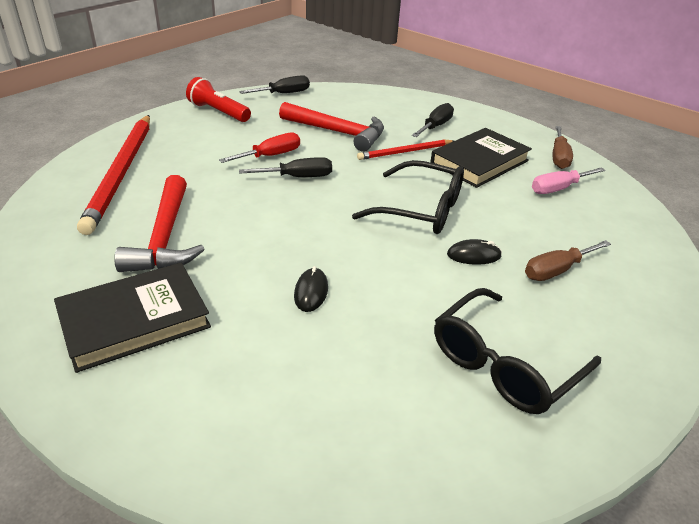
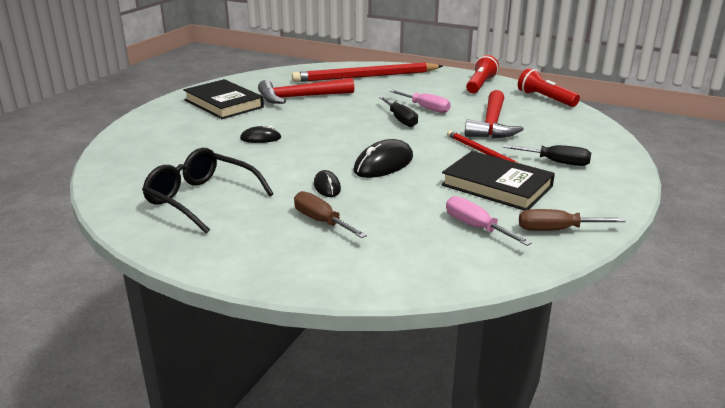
camera: 80 degrees right, 10 degrees down
red screwdriver [219,132,300,163] -> pink screwdriver [390,90,451,113]
black screwdriver [239,75,310,94] -> red flashlight [518,68,580,107]
black glasses [352,160,464,234] -> black mouse [353,139,413,178]

